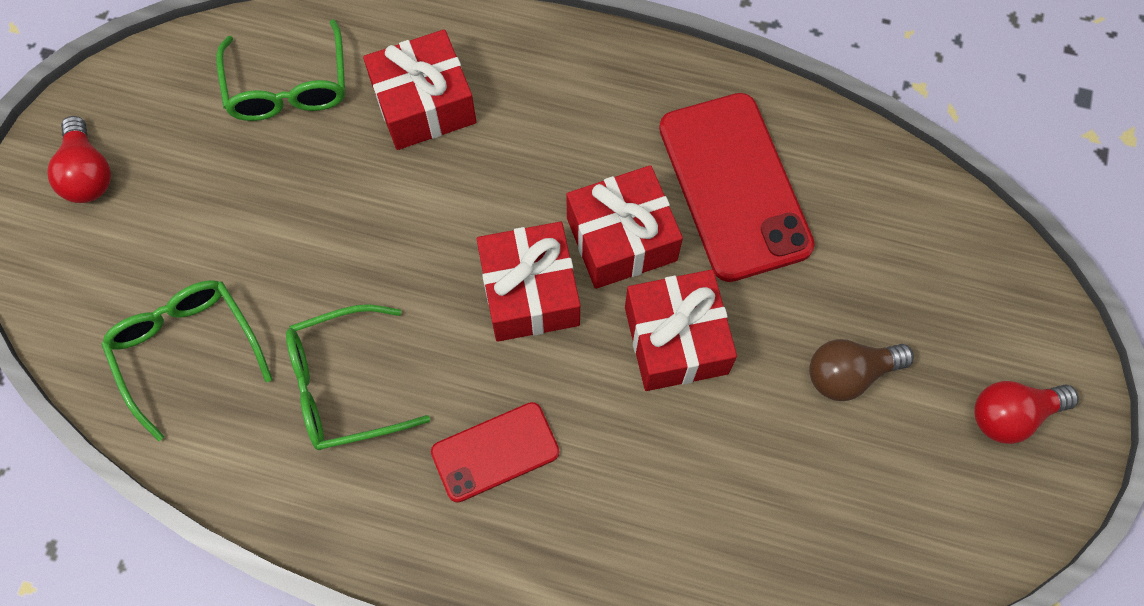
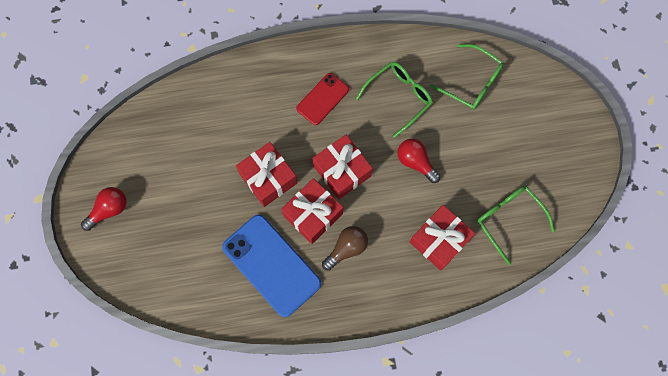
camera: 155 degrees right, 5 degrees up
red light bulb [47,116,111,203] -> red light bulb moved to [397,139,440,183]
red phone [659,93,815,282] -> blue phone [222,215,321,317]
brown light bulb [809,339,914,401] -> brown light bulb moved to [322,226,368,271]

